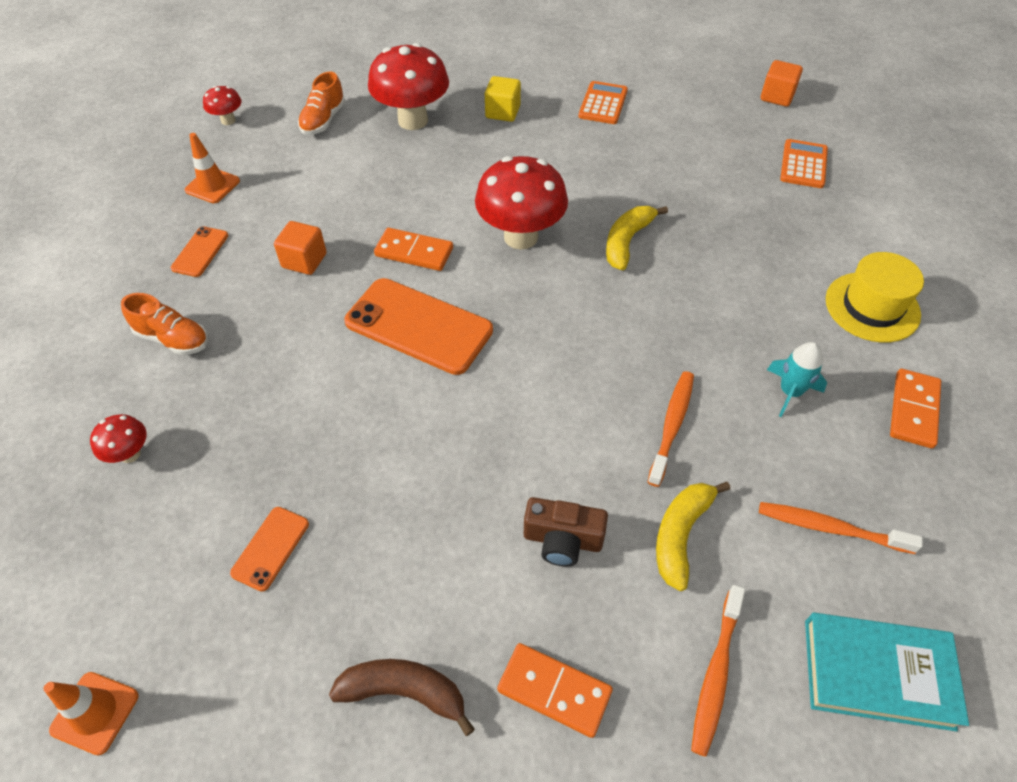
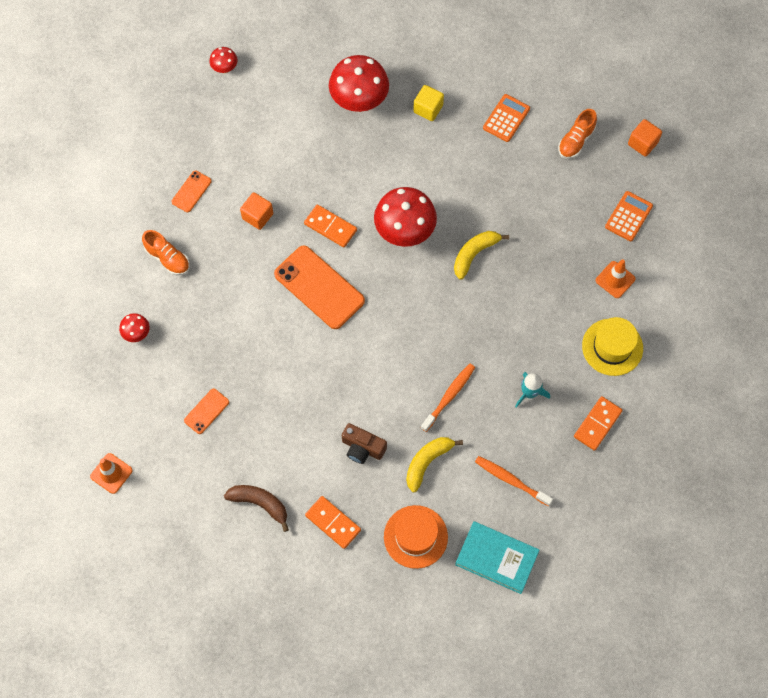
camera: 15 degrees right, 15 degrees up
orange traffic cone [185,133,240,203] -> orange traffic cone moved to [596,260,636,298]
orange shoe [298,72,345,135] -> orange shoe moved to [558,109,597,159]
orange toothbrush [691,585,745,757] -> orange hat [384,505,448,569]

